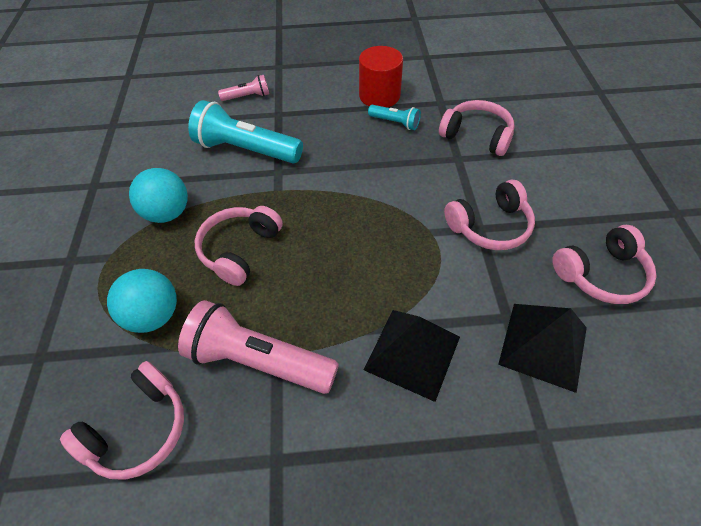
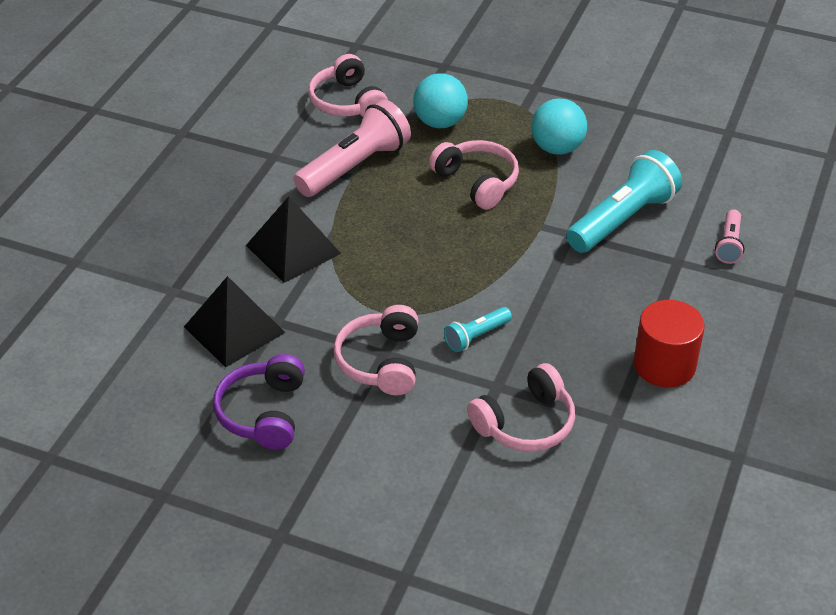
camera: 115 degrees right, 10 degrees down
turquoise flashlight [368,105,421,130] -> turquoise flashlight moved to [444,307,512,352]
pink headphones [552,225,657,304] -> purple headphones [213,354,305,449]

